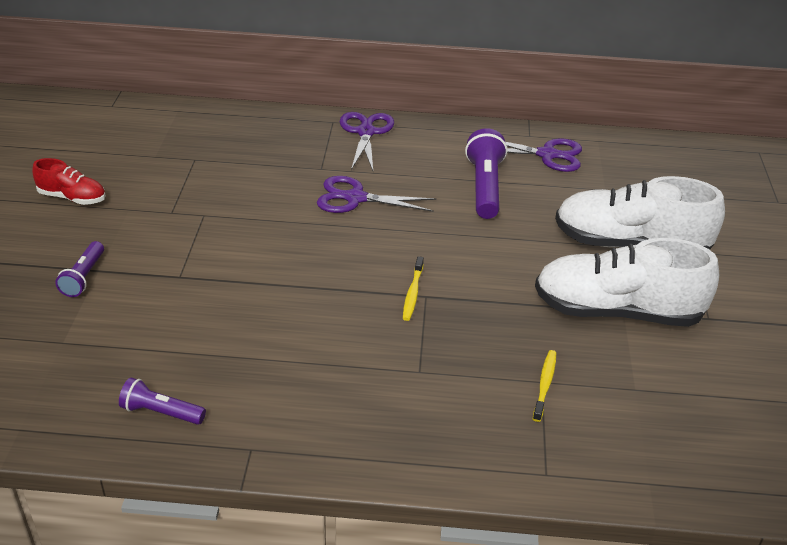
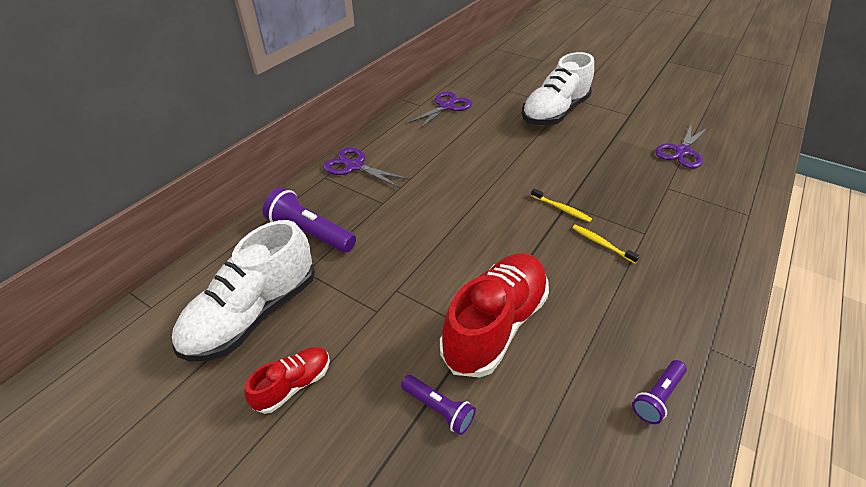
camera: 60 degrees left, 5 degrees up
purple scissors [317,176,436,213] -> purple scissors moved to [655,123,708,169]
purple flashlight [465,128,507,219] -> purple flashlight moved to [263,188,356,253]
yellow toothbrush [533,350,556,422] -> yellow toothbrush moved to [572,225,640,264]
white shoe [535,238,719,327] -> white shoe moved to [172,220,315,362]
none -> red shoe [440,253,549,378]

